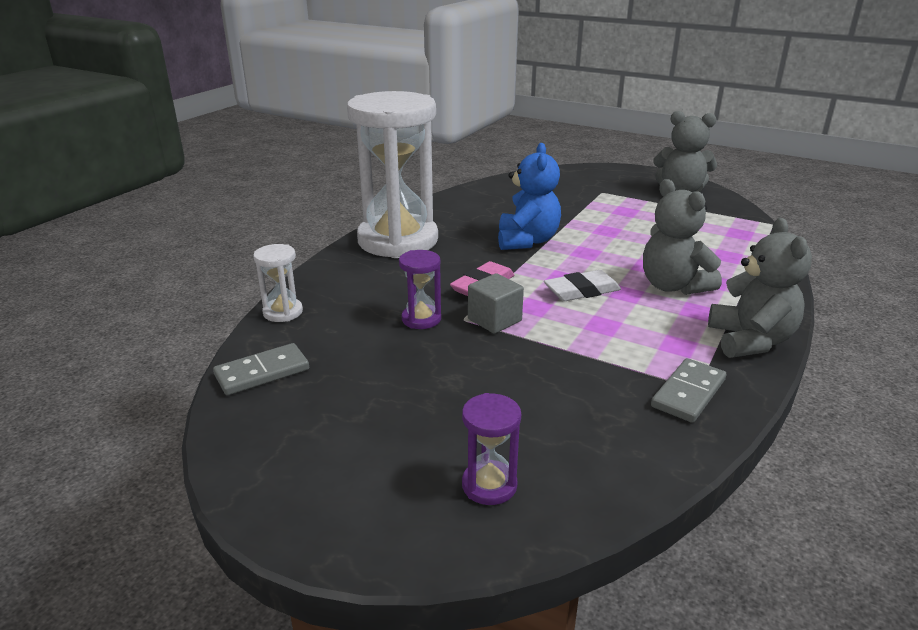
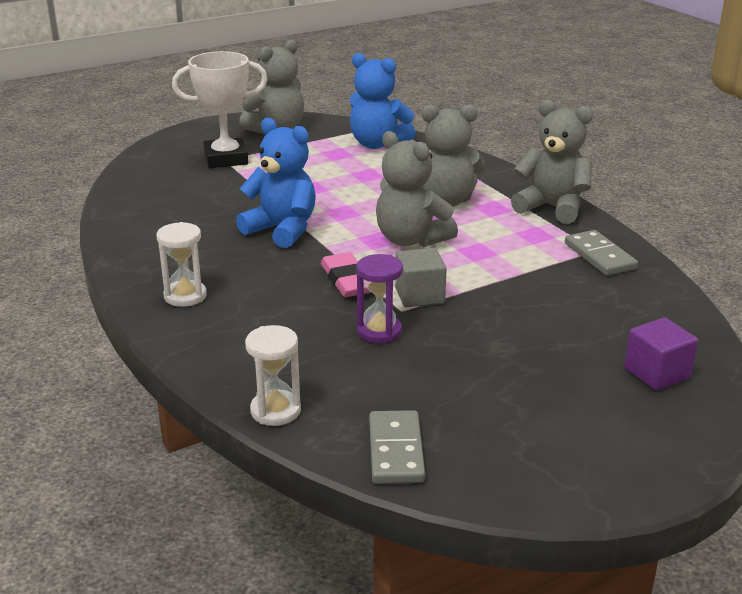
camera: 60 degrees left, 0 degrees up
white hourglass [347,91,438,258] -> white hourglass [156,222,207,307], size x0.40
purple hourglass [462,393,521,505] -> purple cube [624,317,698,391]
white eraser [544,270,621,301] -> grey teddy bear [376,131,458,247]
none -> white trophy [172,51,268,168]
none -> blue teddy bear [350,53,416,149]

